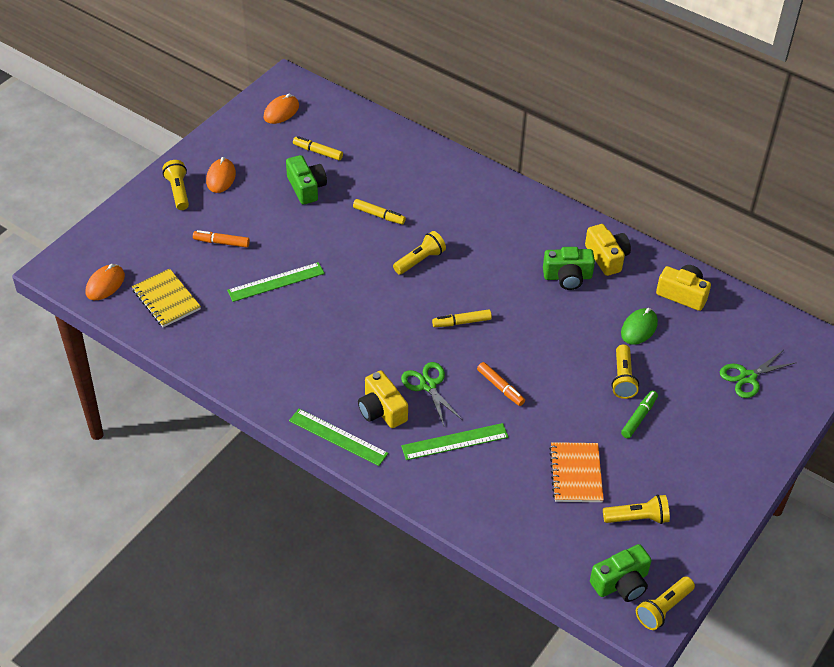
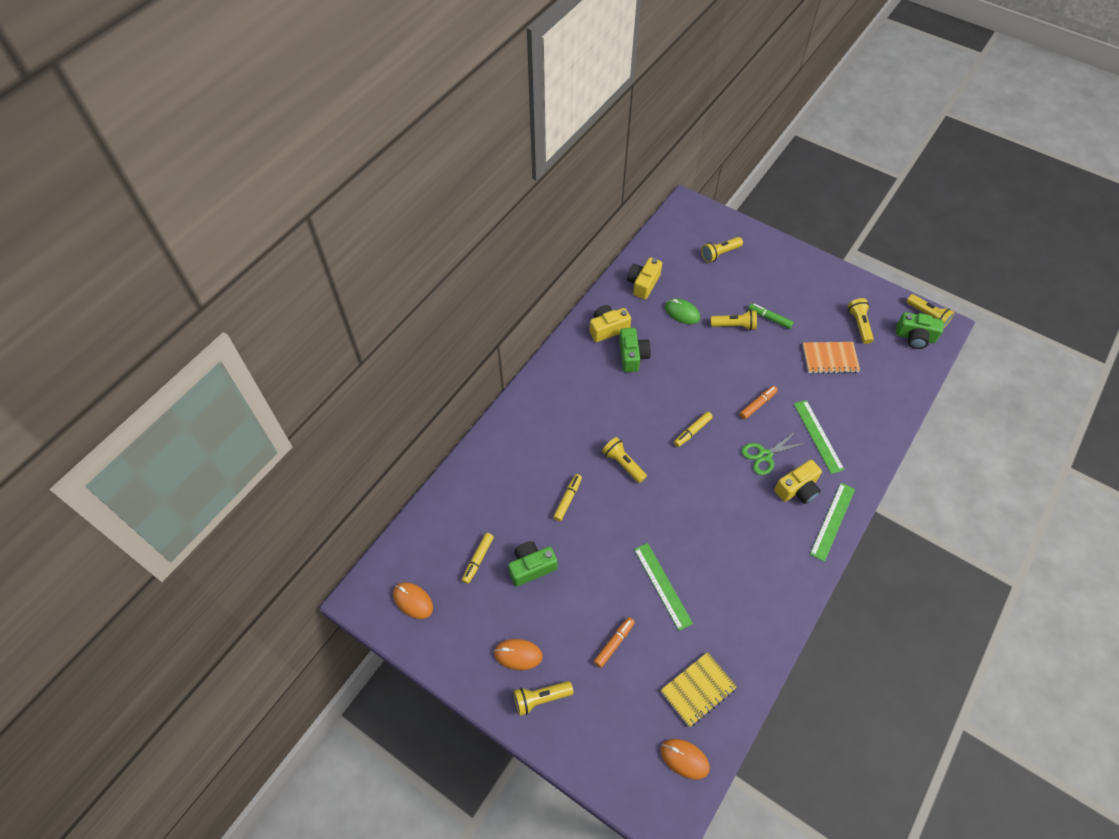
camera: 90 degrees left, 10 degrees up
orange marker [193,230,250,248] -> orange marker turned 150 degrees counterclockwise [594,617,635,668]
yellow marker [432,309,492,327] -> yellow marker turned 60 degrees clockwise [674,412,713,447]
green camera [590,544,651,602] -> green camera turned 135 degrees clockwise [896,312,944,349]
green scissors [720,350,797,398] -> yellow flashlight [701,237,743,262]

